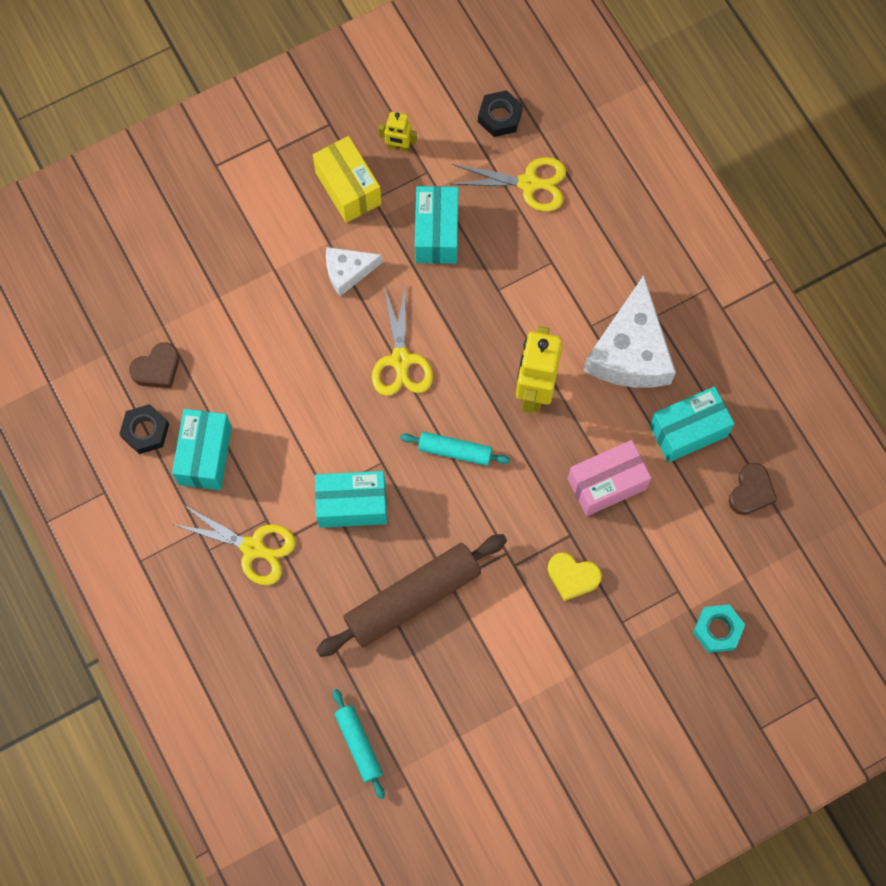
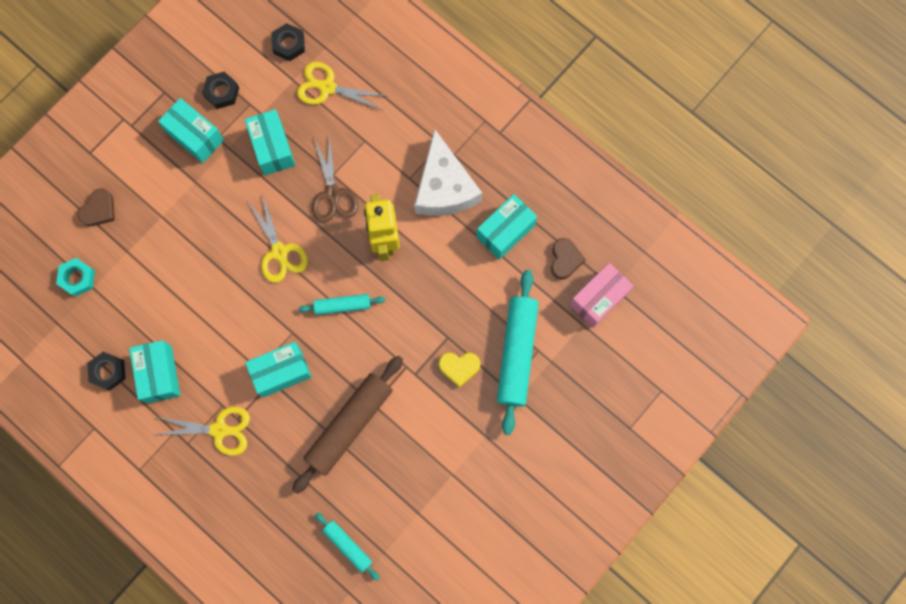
camera: 20 degrees left, 5 degrees up
brown heart [129,342,179,388] -> brown heart moved to [78,188,115,226]
yellow box [313,136,382,223] -> turquoise box [158,98,224,163]
white cheese [326,247,383,296] -> none
yellow robot [378,112,417,152] -> black nut [202,72,239,109]
yellow scissors [452,157,566,211] -> yellow scissors turned 150 degrees counterclockwise [297,62,386,110]
pink box [568,440,651,516] -> pink box moved to [570,263,634,328]
turquoise nut [693,604,745,653] -> turquoise nut moved to [56,258,95,297]
none -> brown scissors [312,139,358,223]
none -> turquoise rolling pin [497,270,539,435]

